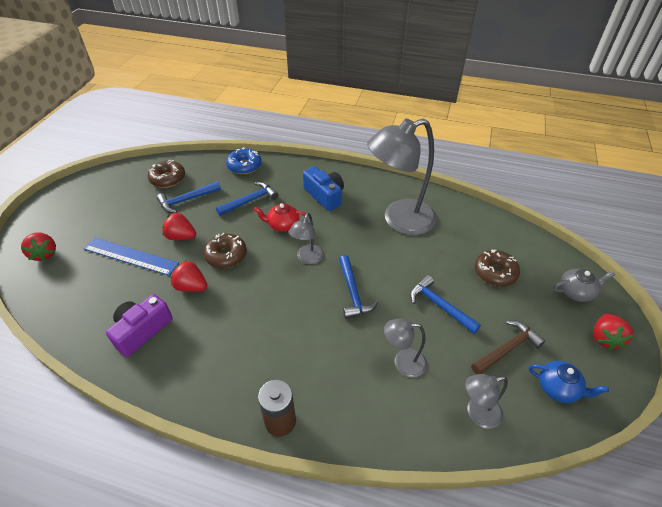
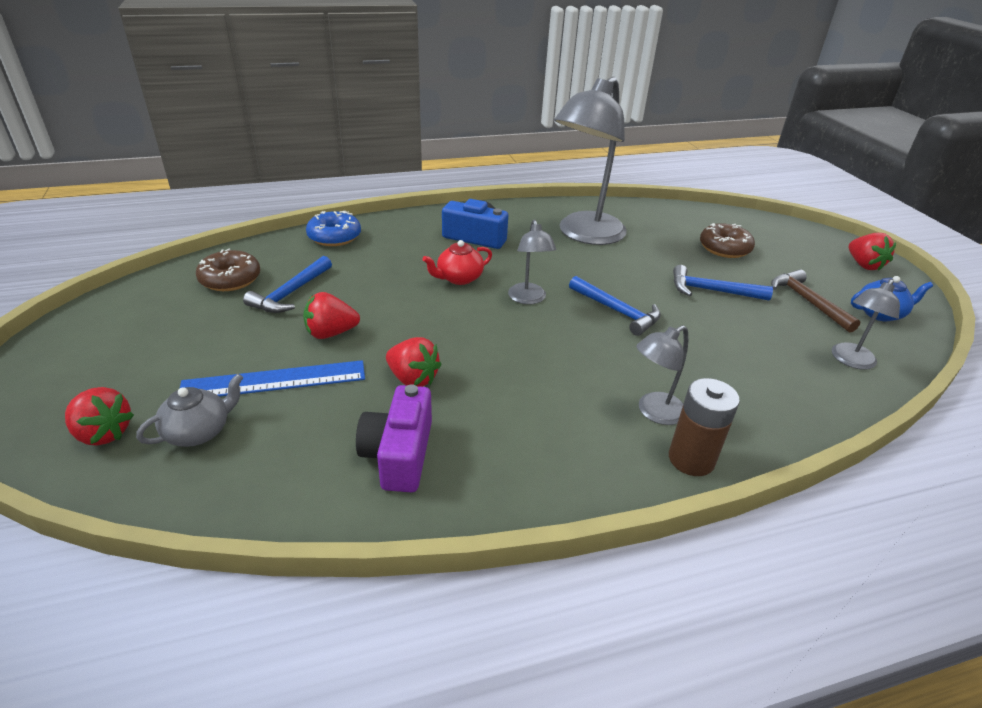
camera: 35 degrees left, 10 degrees down
red strawberry [171,260,207,292] -> red strawberry turned 135 degrees counterclockwise [386,337,442,387]
brown donut [203,233,247,268] -> none
blue hammer [216,182,279,216] -> none
grey lamp [384,319,427,377] -> grey lamp moved to [636,325,688,425]
brown hammer [471,320,546,375] -> brown hammer turned 45 degrees counterclockwise [771,269,861,333]
grey teapot [554,269,616,302] -> grey teapot moved to [136,374,244,447]

